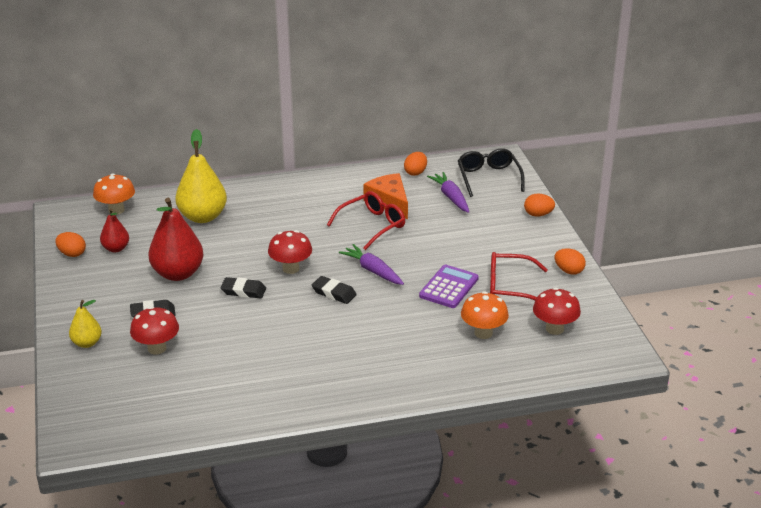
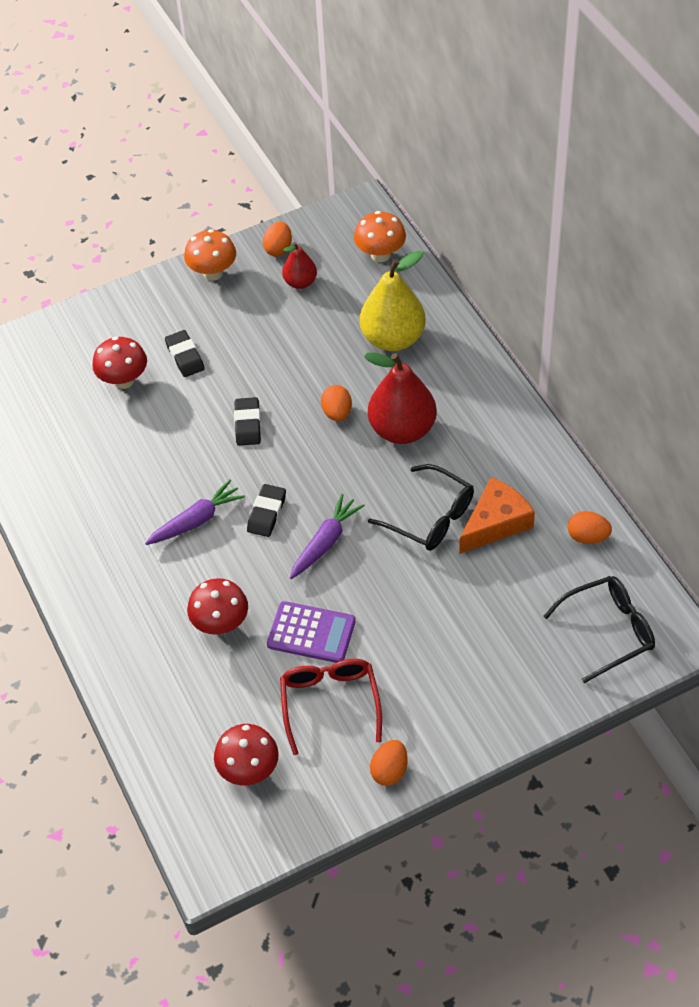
camera: 80 degrees right, 20 degrees up
yellow pear [69,300,102,348] -> none
red pear [148,198,203,281] -> red pear moved to [364,353,437,444]
red mushroom [268,230,312,274] -> red mushroom moved to [187,578,248,635]
red glasses [327,191,405,250] -> black glasses [368,464,474,551]
purple carrot [427,172,469,213] -> purple carrot moved to [145,480,245,545]
orange mushroom [461,292,509,339] -> orange mushroom moved to [184,229,236,281]
orange egg [524,194,555,217] -> orange egg moved to [321,385,352,421]

